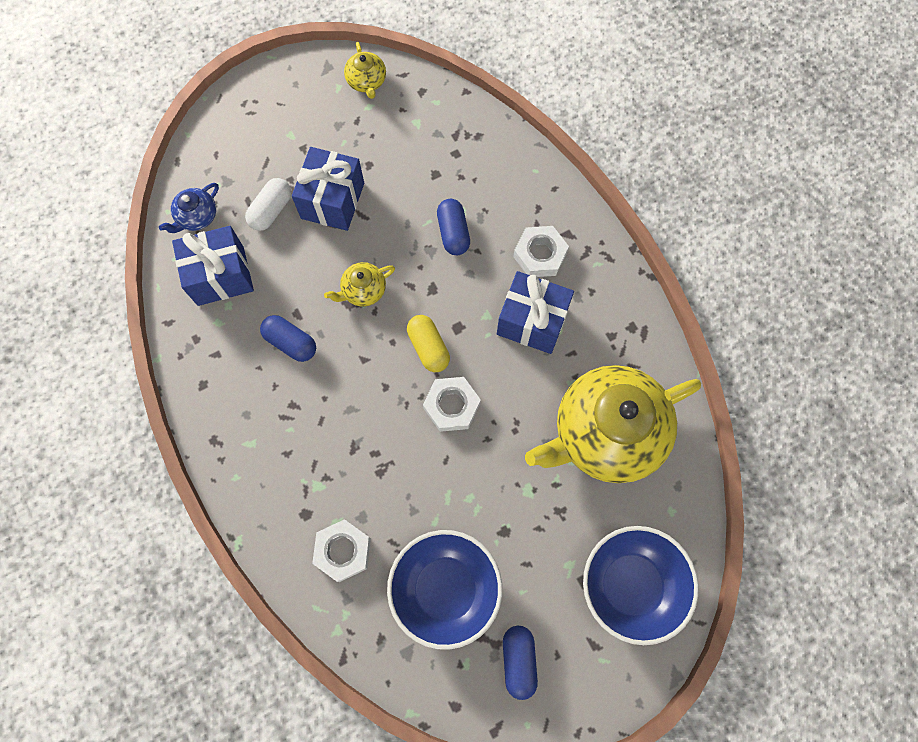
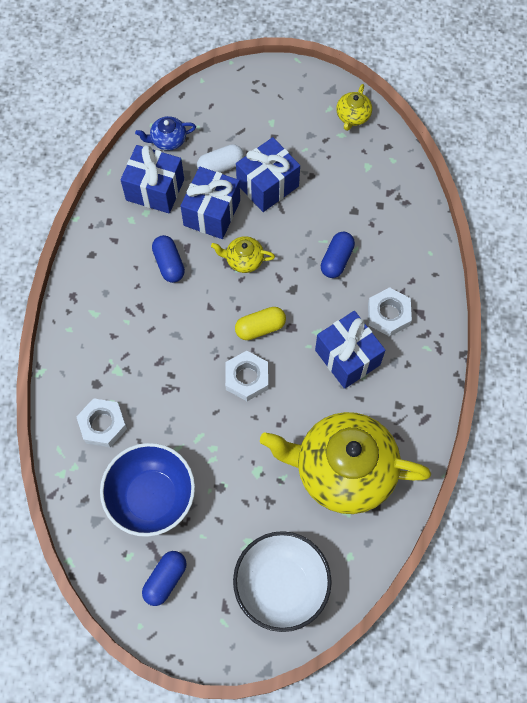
camera: 35 degrees right, 5 degrees down
yellow capsule [407,315,450,372] -> yellow capsule turned 60 degrees clockwise [235,307,286,340]
blue bowl [583,526,699,645] -> white bowl [233,531,332,632]
none -> blue gift [180,167,240,239]

